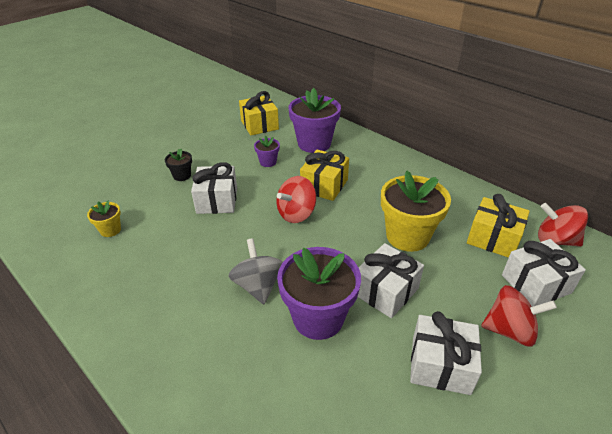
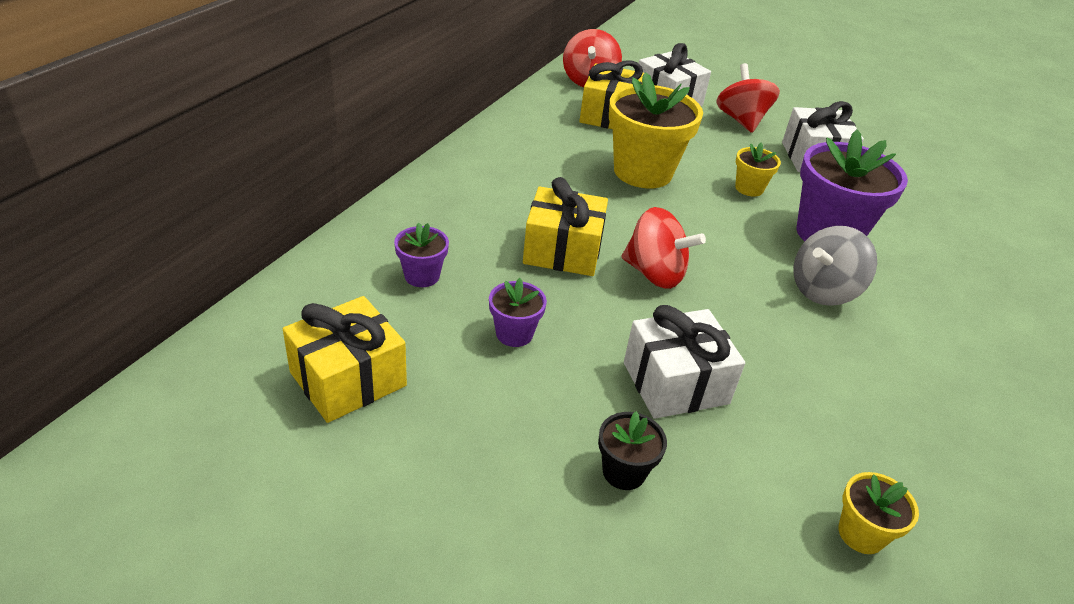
camera: 110 degrees left, 0 degrees up
purple flower pot [288,88,341,153] -> purple flower pot [394,223,449,287], size x0.48
white gift [358,243,424,318] -> yellow flower pot [735,143,781,197]

